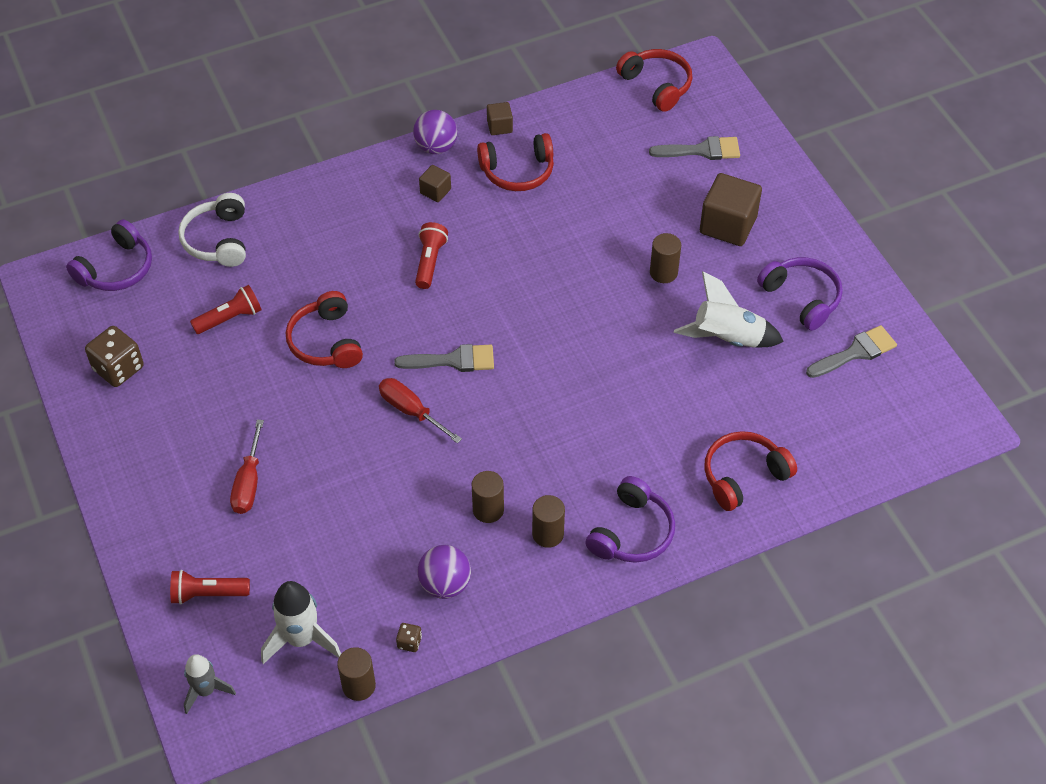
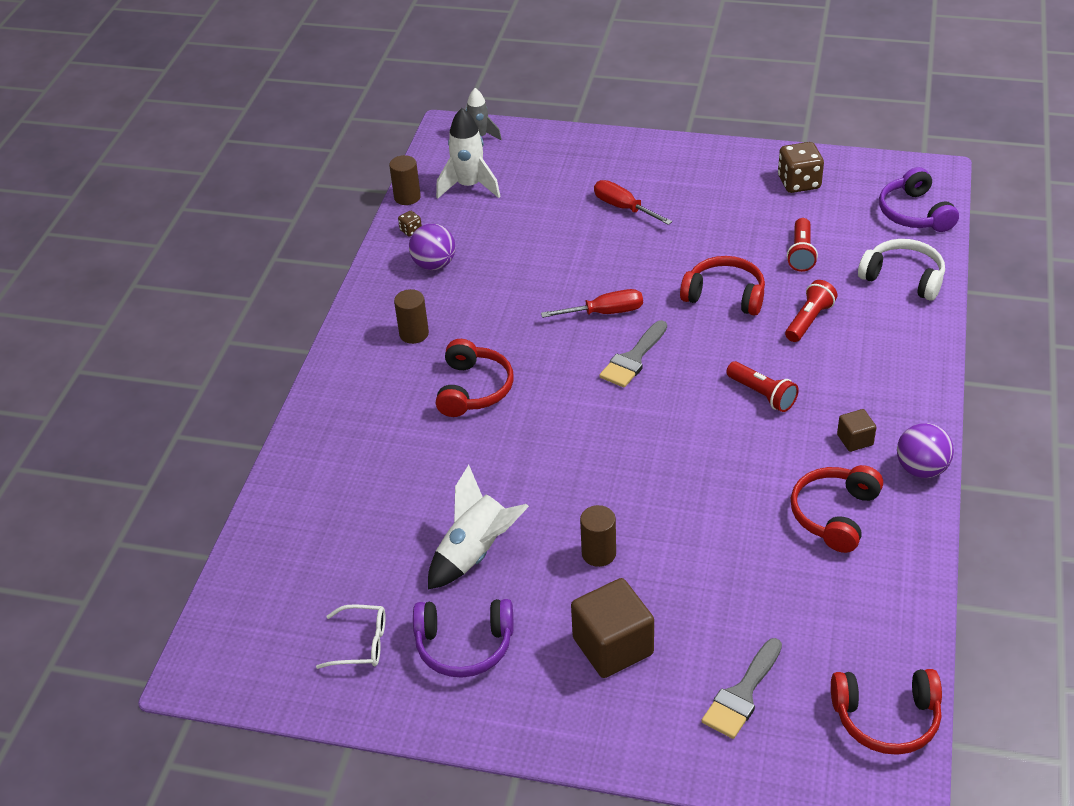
camera: 130 degrees right, 10 degrees down
red flashlight [170,570,250,605] -> red flashlight moved to [785,280,838,342]
brown cylinder [472,471,504,523] -> none
brown cube [487,102,513,135] -> none
purple headphones [585,476,675,563] -> none
red headphones [704,431,797,511] -> red headphones moved to [436,339,514,417]
grey brush [806,325,897,378] -> white glasses [316,604,386,669]

